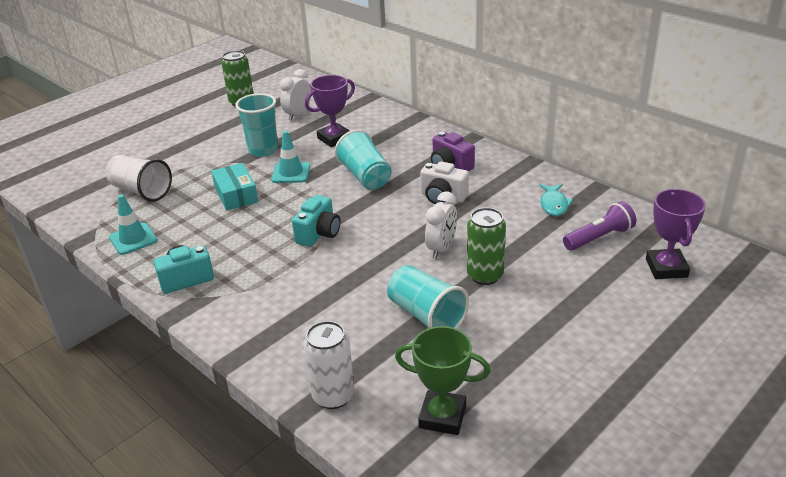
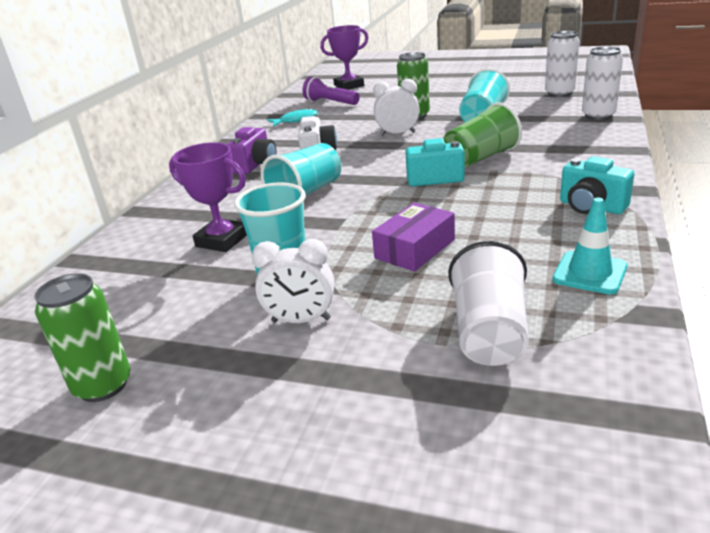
camera: 115 degrees left, 5 degrees down
turquoise box [211,163,258,211] -> purple box [372,203,455,272]
turquoise traffic cone [271,131,310,183] -> none
white clock [280,69,311,121] -> white clock moved to [252,239,335,323]
green trophy [395,326,490,435] -> white can [545,31,580,97]
none -> green cup [443,102,522,168]

